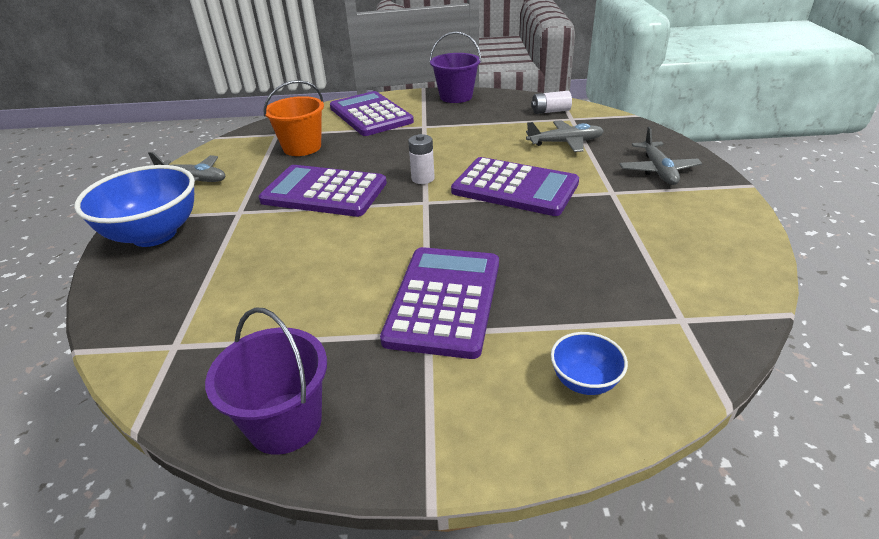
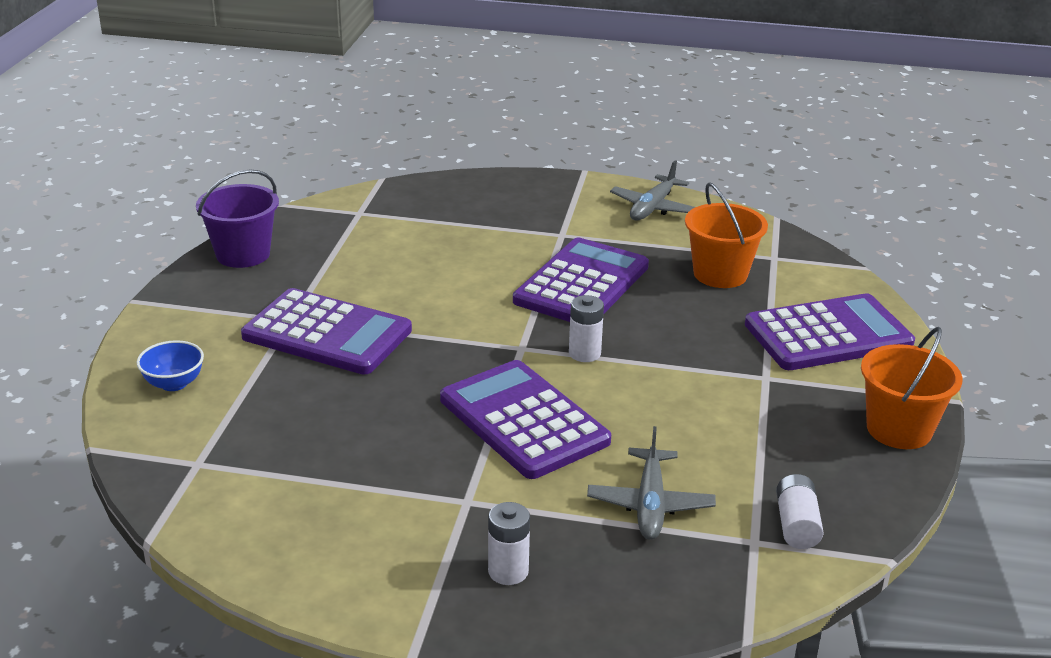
camera: 100 degrees right, 5 degrees down
blue bowl [74,165,195,247] -> none
purple bucket [429,31,481,103] -> orange bucket [861,327,963,449]
purple calculator [451,157,579,216] -> purple calculator turned 105 degrees clockwise [440,360,611,479]
grey plane [619,127,702,185] -> white battery [488,502,530,585]

